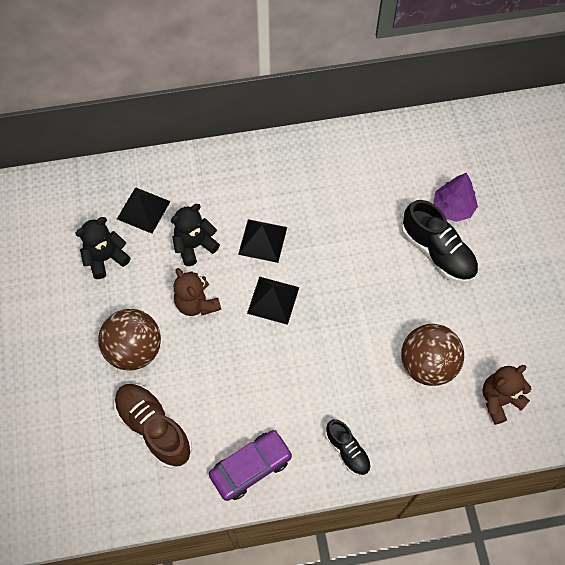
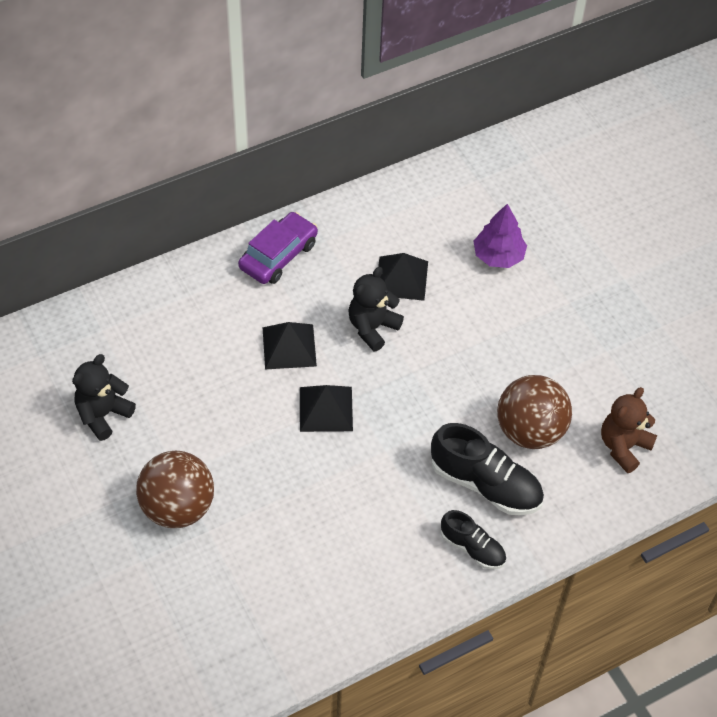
camera: 20 degrees left, 10 degrees down
brown shoe [114,384,192,469] -> none
black pyramid [117,187,171,233] -> black pyramid moved to [378,253,428,301]
black teddy bear [171,204,220,266] -> black teddy bear moved to [348,267,404,351]
brown teddy bear [174,268,221,316] -> none
purple car [209,430,293,501] -> purple car moved to [238,212,318,284]
black shoe [402,200,478,283] -> black shoe moved to [431,423,544,516]

